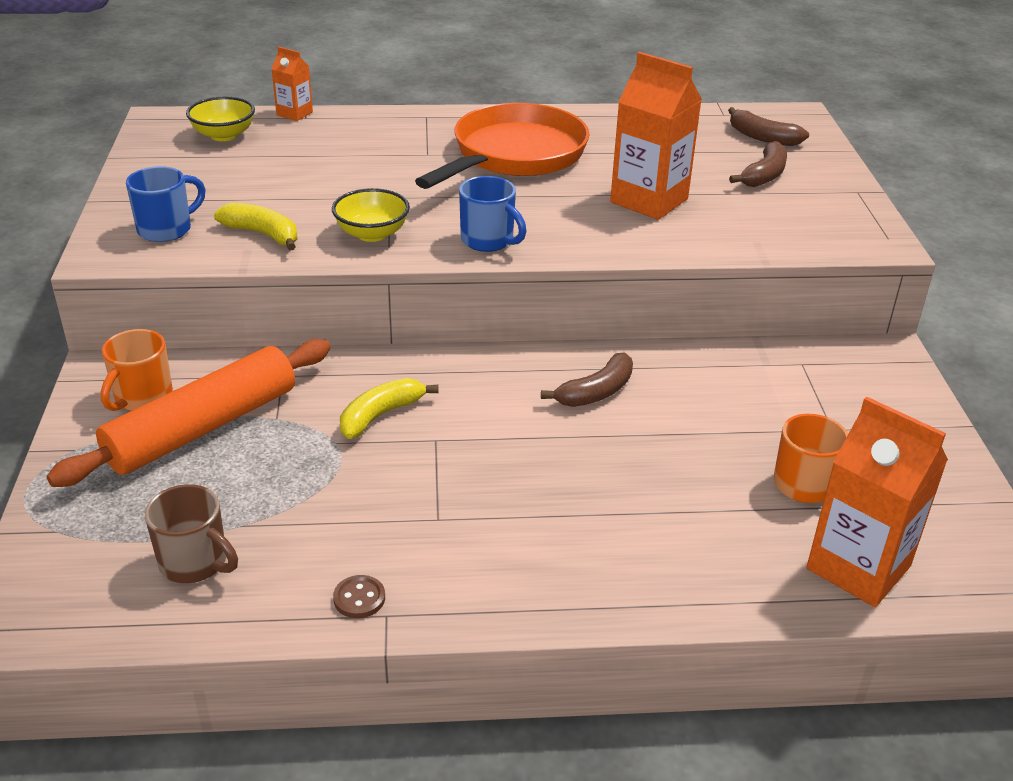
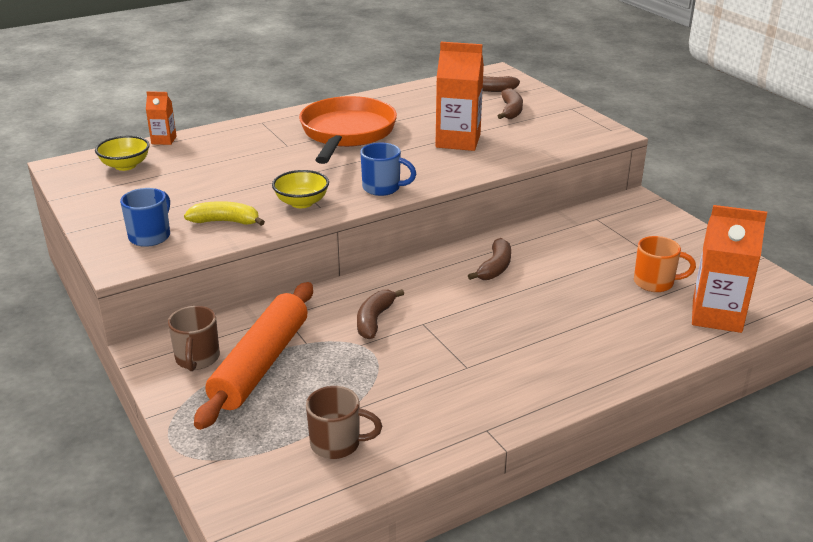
camera: 25 degrees left, 5 degrees down
orange mug [101,329,173,411] -> brown mug [168,306,220,371]
brown button [333,575,385,618] -> none
yellow banana [340,378,439,439] -> brown banana [357,289,404,339]

